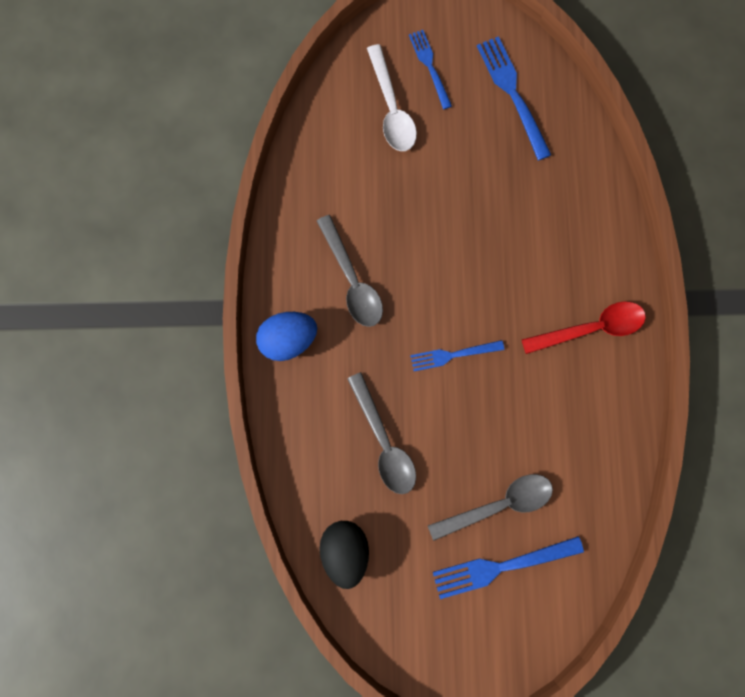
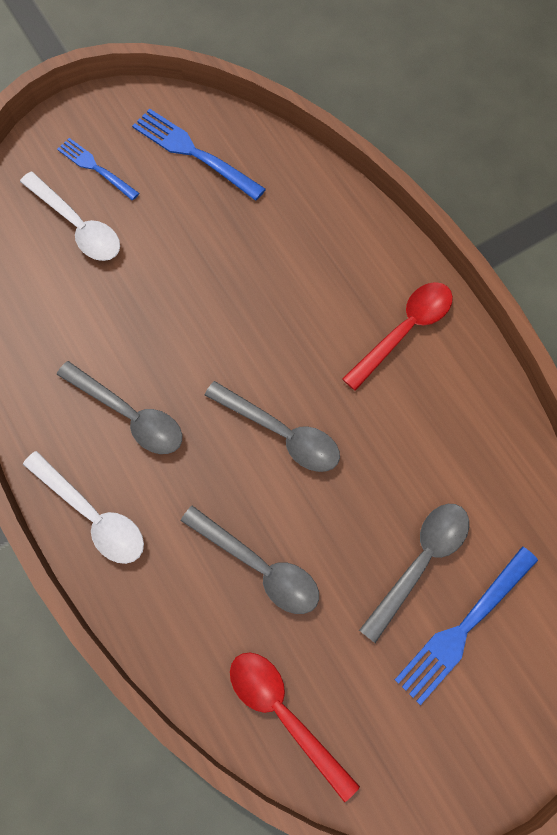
camera: 30 degrees left, 10 degrees down
blue egg [256,312,317,361] -> white spoon [23,451,144,564]
black egg [320,521,369,589] -> red spoon [230,653,360,802]
blue fork [410,340,504,371] -> grey spoon [205,381,340,472]

